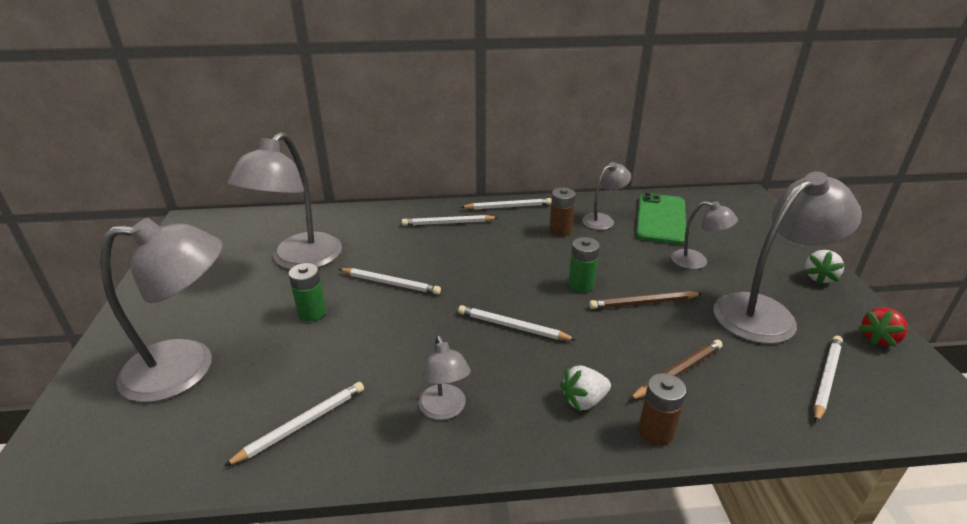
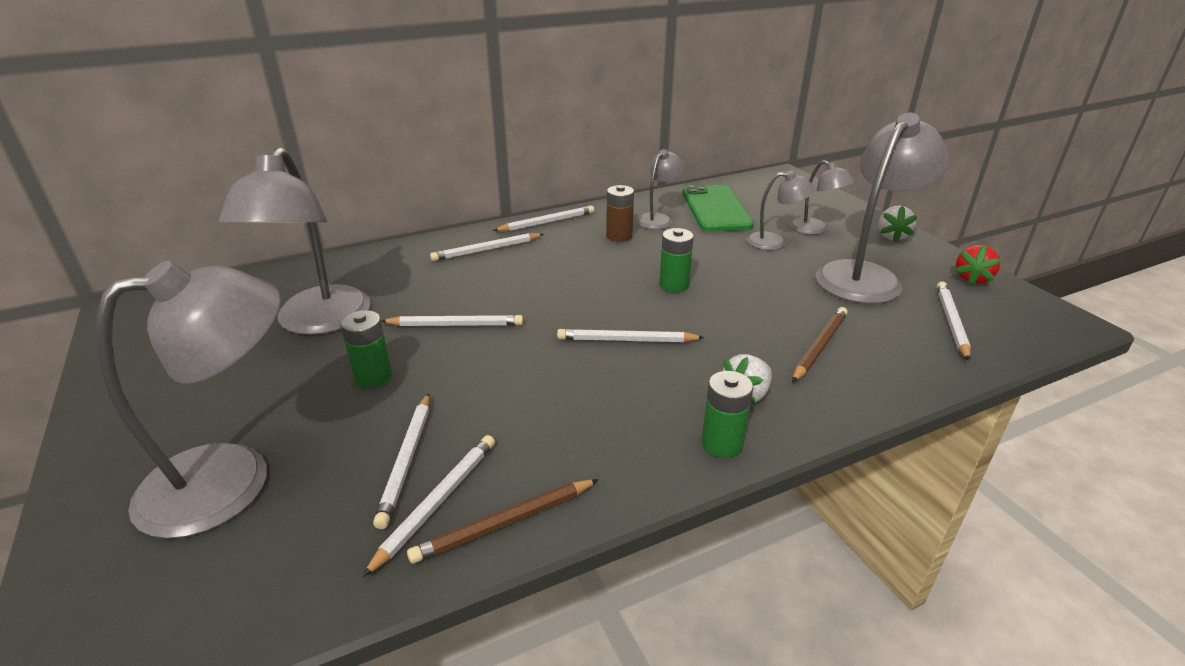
camera: 20 degrees left, 0 degrees up
grey lamp [418,335,471,420] -> grey lamp moved to [790,160,854,235]
brown pencil [589,291,702,309] -> brown pencil moved to [407,479,599,564]
brown battery [638,373,686,446] -> none
none -> white pencil [373,393,430,529]
none -> green battery [702,371,753,458]

